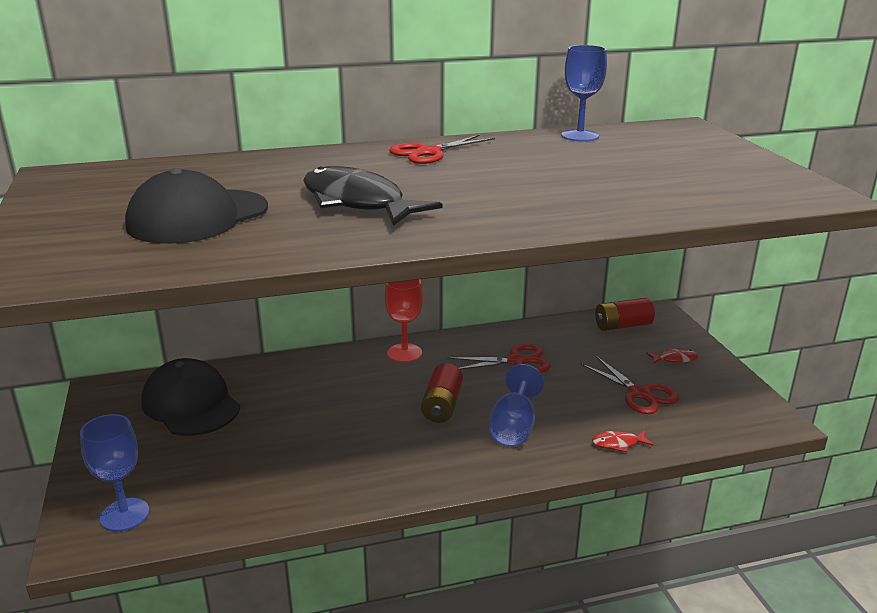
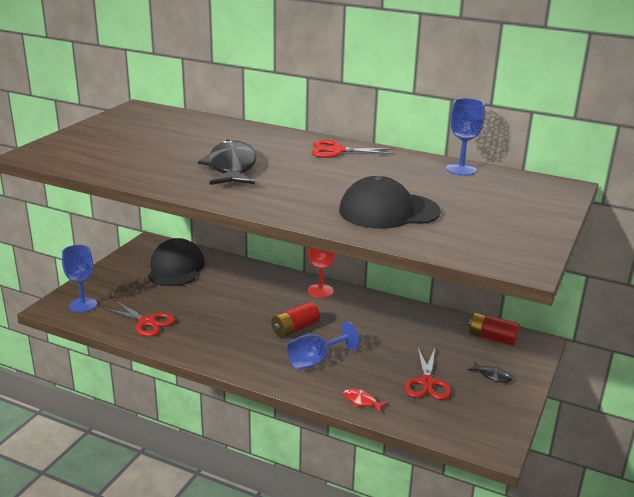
camera: 40 degrees right, 0 degrees up
black cap [125,168,268,244] -> black cap moved to [339,176,441,229]
red scissors [447,344,551,373] -> red scissors moved to [103,300,175,336]
red fish [646,348,698,364] -> black fish [468,362,512,383]

